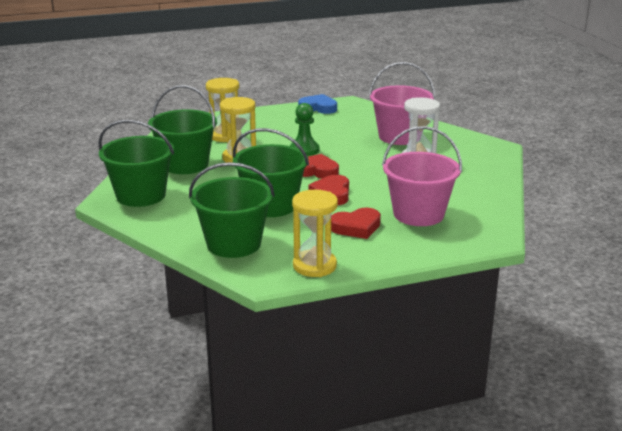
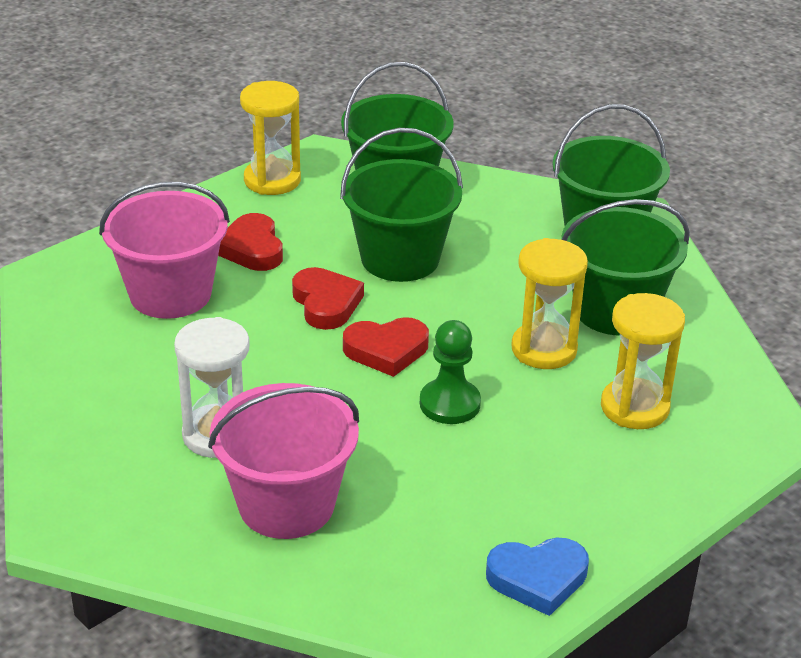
camera: 155 degrees right, 10 degrees up
red heart [331,207,381,239] -> red heart turned 60 degrees counterclockwise [218,213,283,271]

